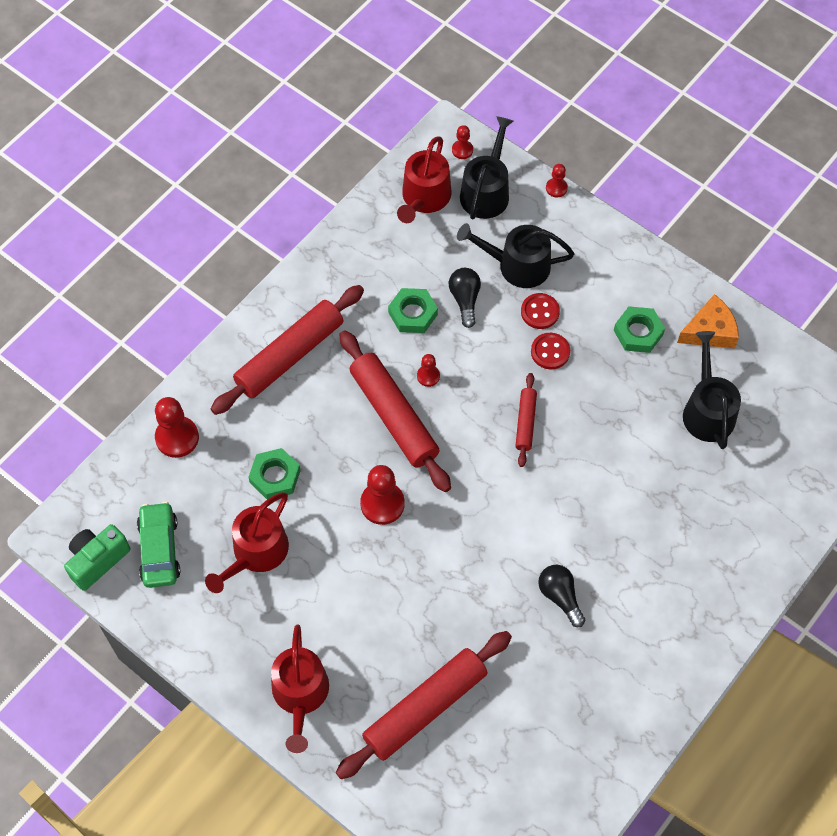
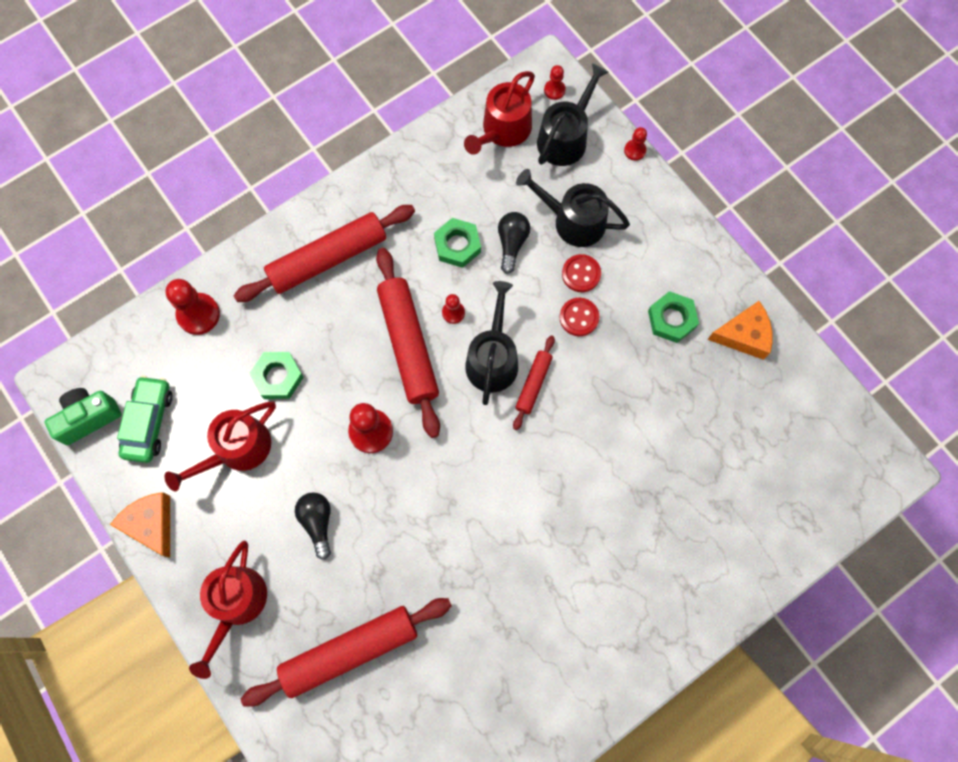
camera: 15 degrees right, 10 degrees up
black light bulb [538,565,585,627] -> black light bulb moved to [295,492,331,560]
black watering can [683,331,741,449] -> black watering can moved to [465,281,518,405]
none -> orange cheese [110,492,170,558]

